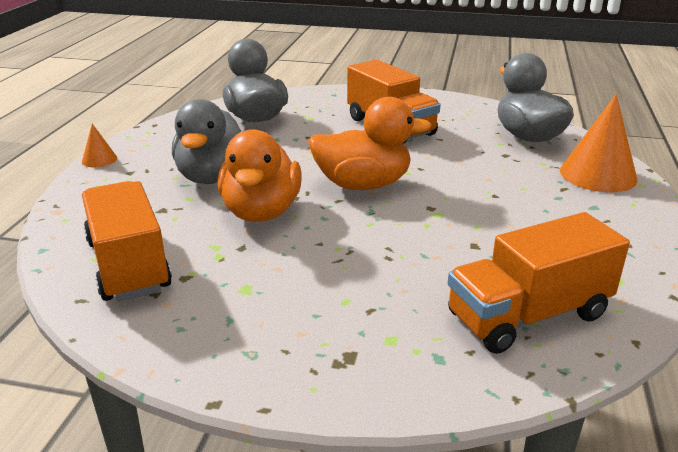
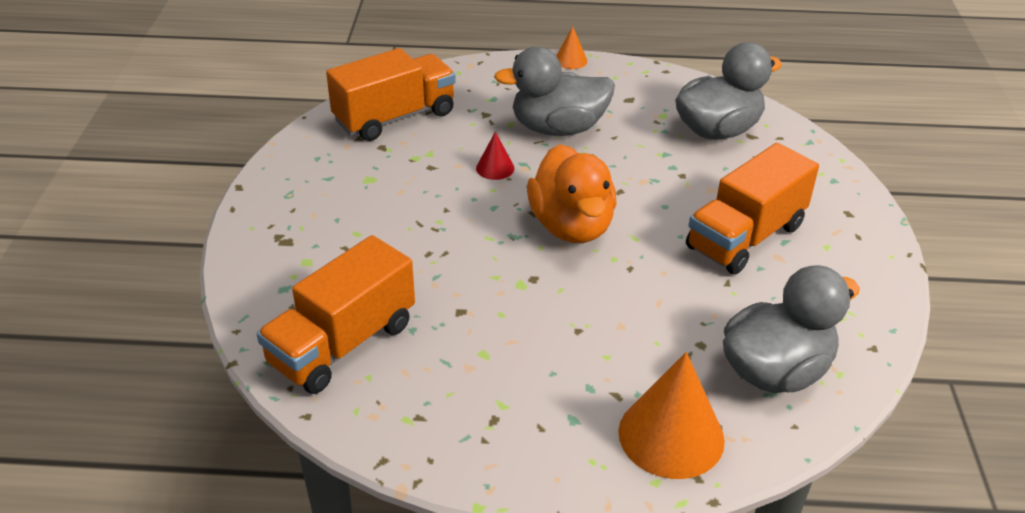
camera: 80 degrees right, 10 degrees up
orange duck [217,129,302,222] -> red cone [476,132,514,180]
orange truck [447,212,630,354] -> orange truck turned 105 degrees counterclockwise [257,235,415,394]

